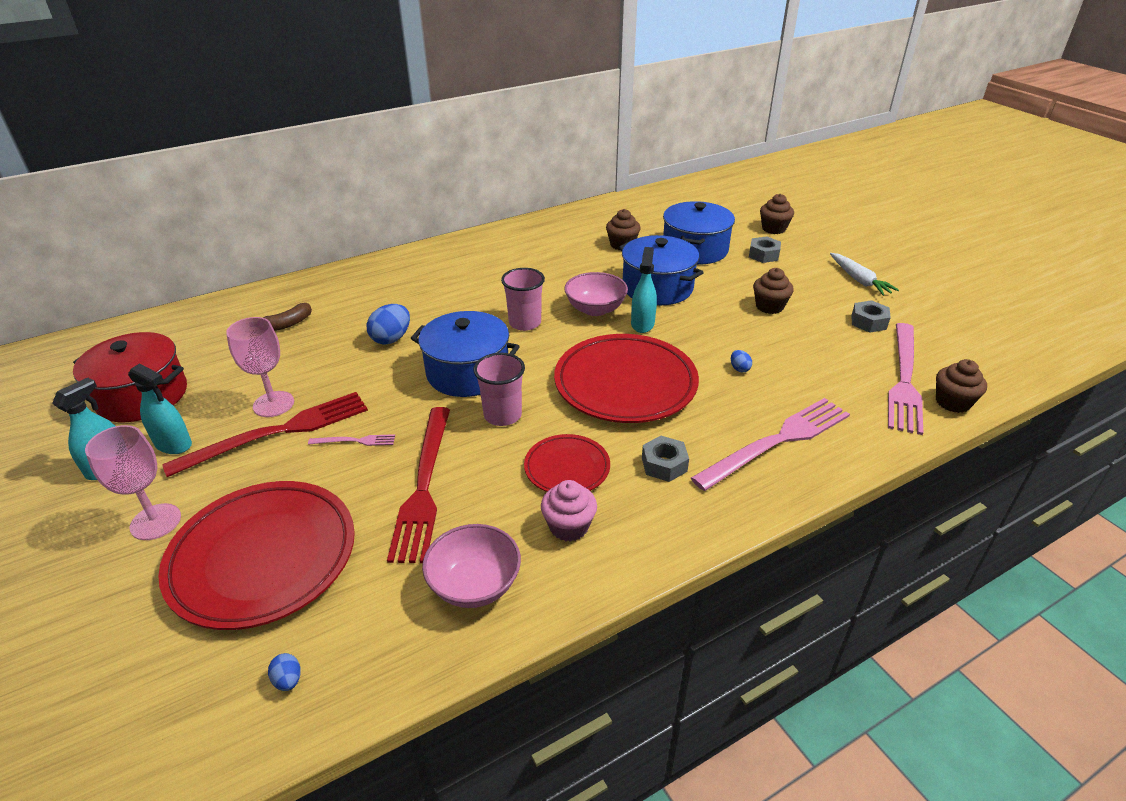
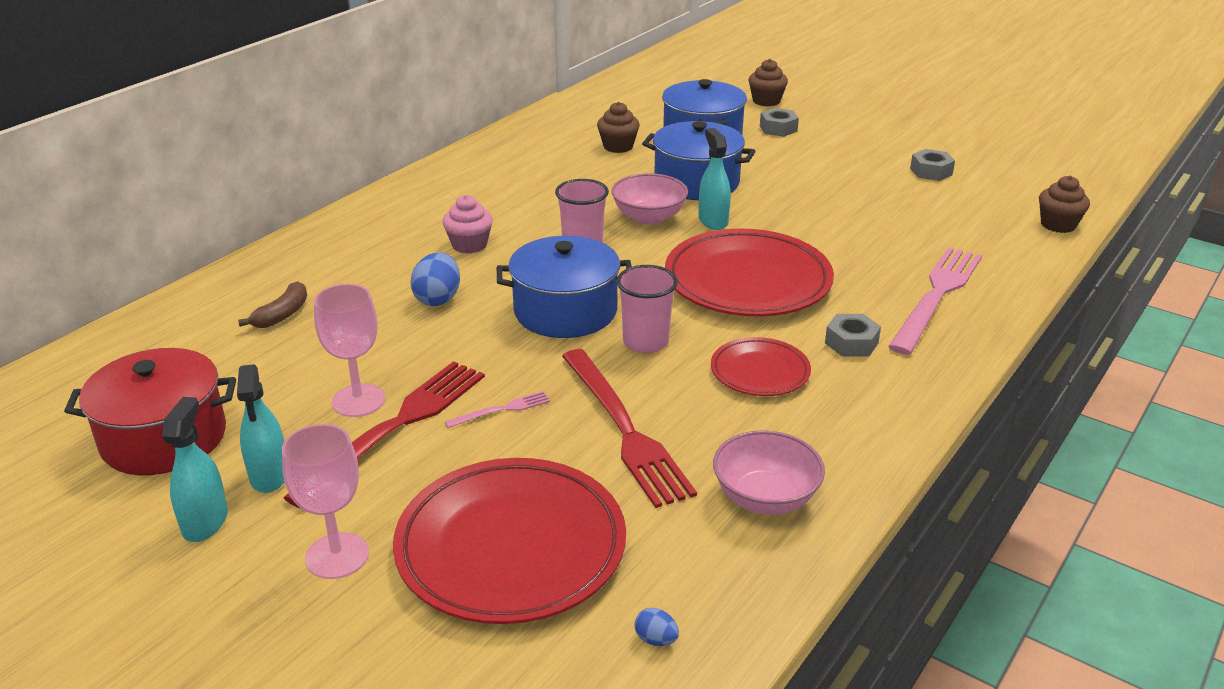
camera: 25 degrees left, 5 degrees down
turquoise spray bottle [128,363,192,454] -> turquoise spray bottle turned 75 degrees clockwise [237,364,284,493]
pink cupcake [541,480,597,542] -> pink cupcake moved to [443,195,493,254]
blue egg [731,350,752,373] -> none
brown cupcake [753,268,794,314] -> none
white carrot [830,253,899,296] -> none
pink fork [888,323,923,435] -> none

